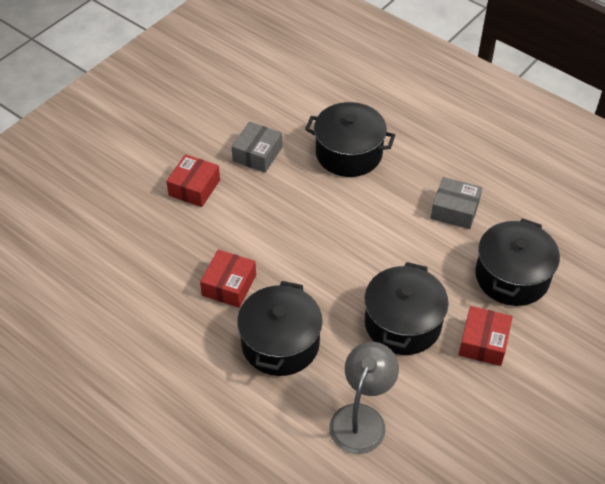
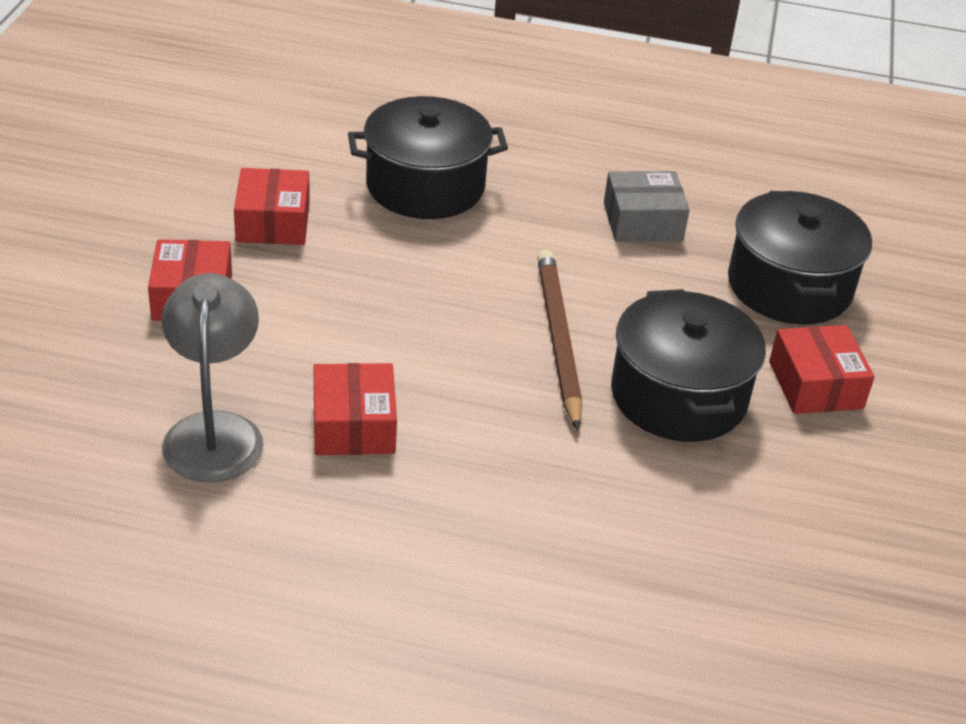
camera: 30 degrees left, 10 degrees down
grey box [231,122,282,173] -> red box [234,168,310,245]
black pot [237,281,323,376] -> none
grey lamp [329,342,399,454] -> grey lamp moved to [162,273,263,483]
none -> brown pencil [537,250,582,431]

